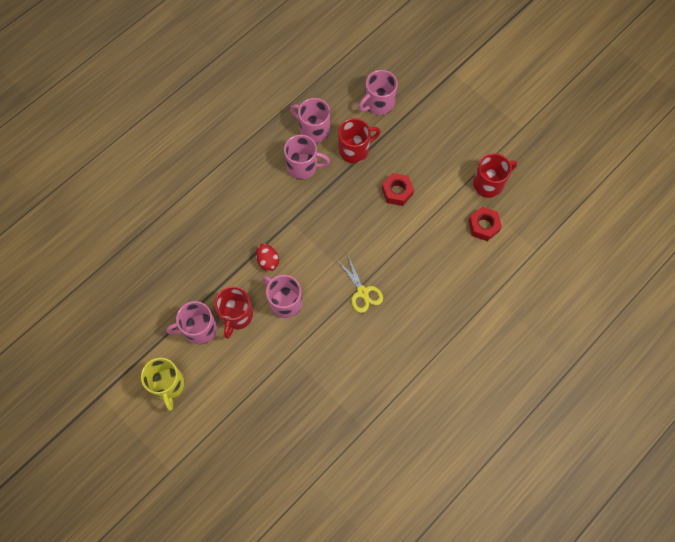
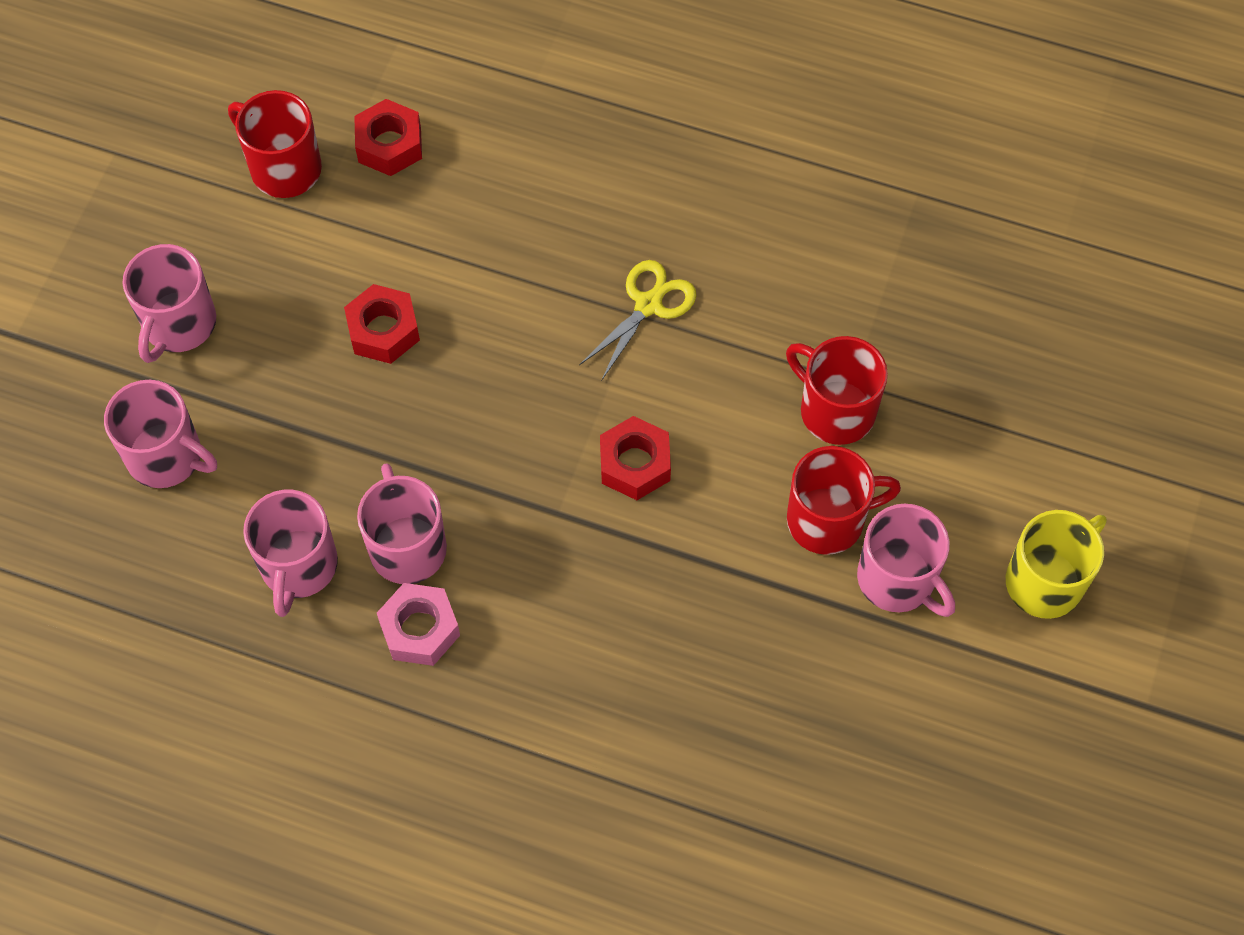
camera: 115 degrees left, 5 degrees down
red egg [256,244,279,271] -> none
pink mug [262,275,302,318] -> pink mug moved to [123,244,216,363]
red mug [338,118,381,163] -> red mug moved to [786,336,888,445]
none -> pink nut [377,583,460,666]
none -> red nut [600,416,671,500]

